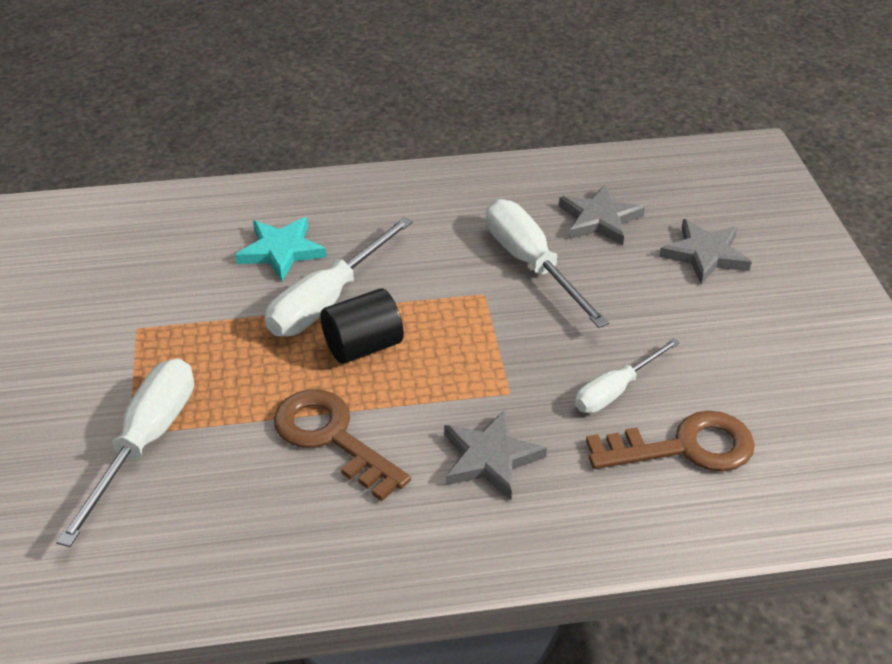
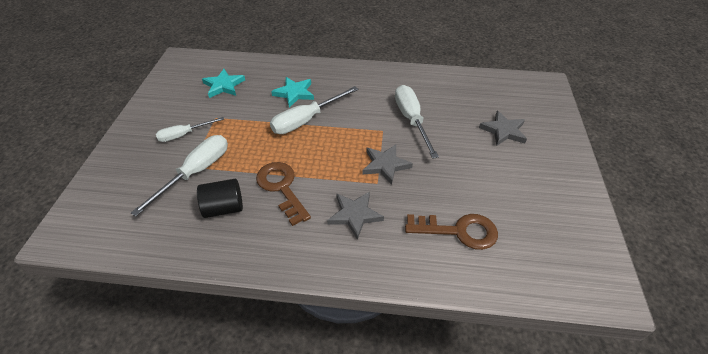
camera: 15 degrees right, 5 degrees up
black cylinder [320,288,404,364] -> black cylinder moved to [197,179,243,218]
grey star [559,185,645,245] -> grey star moved to [363,144,413,185]
white screwdriver [575,338,680,413] -> white screwdriver moved to [156,117,224,142]
none -> turquoise star [202,69,245,98]

